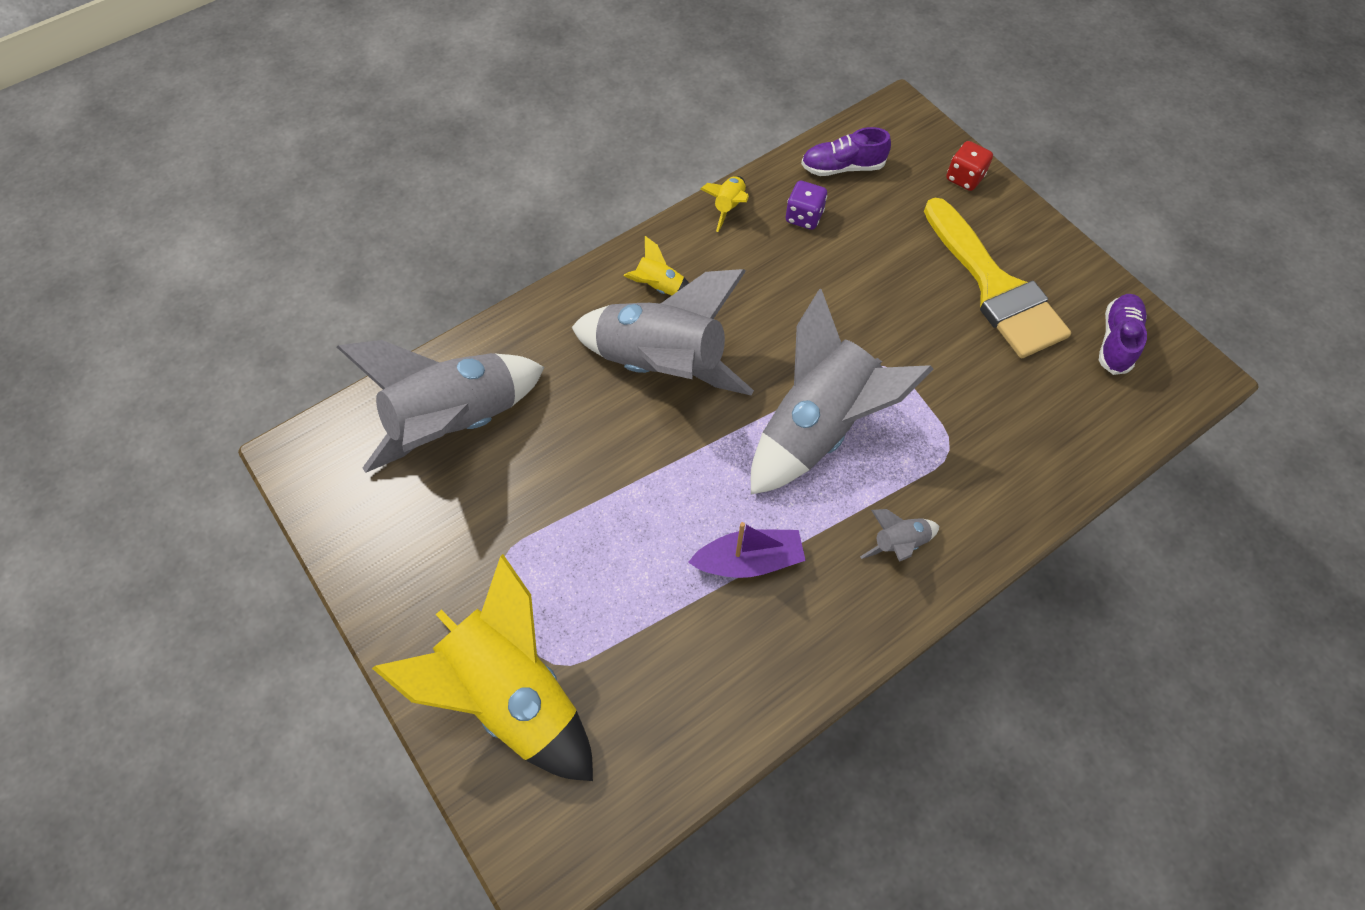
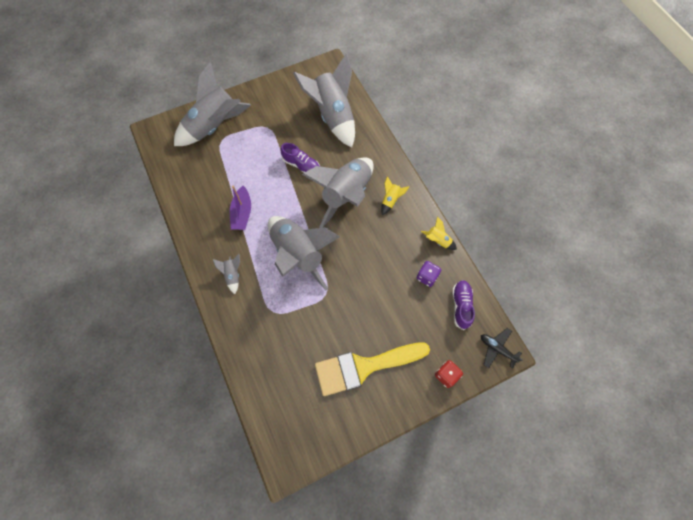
camera: 100 degrees right, 5 degrees up
yellow rocket [372,554,593,781] -> grey rocket [174,62,251,146]
purple shoe [1099,294,1147,375] -> purple shoe moved to [280,143,320,173]
none -> black plane [481,328,523,368]

